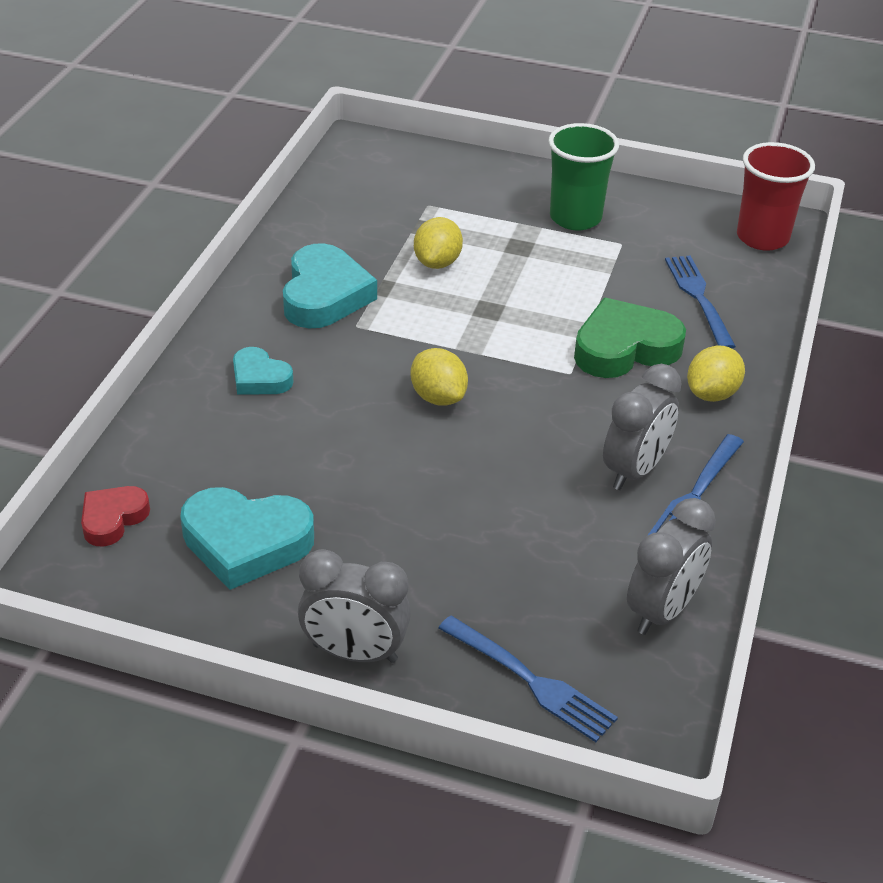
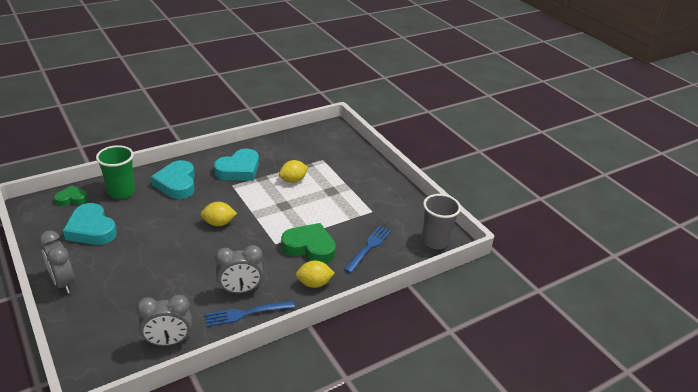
camera: 40 degrees right, 5 degrees down
red heart [81,486,150,547] -> green heart [54,185,88,206]
turquoise heart [233,347,293,395] -> turquoise heart [151,160,195,199], size x1.73
yellow lemon [411,348,468,406] -> yellow lemon turned 75 degrees clockwise [200,202,237,226]
blue fork [438,615,618,742] -> none
green cup [548,123,619,230] -> green cup moved to [96,145,135,199]
red cup [737,142,815,251] -> grey cup [422,194,461,249]

